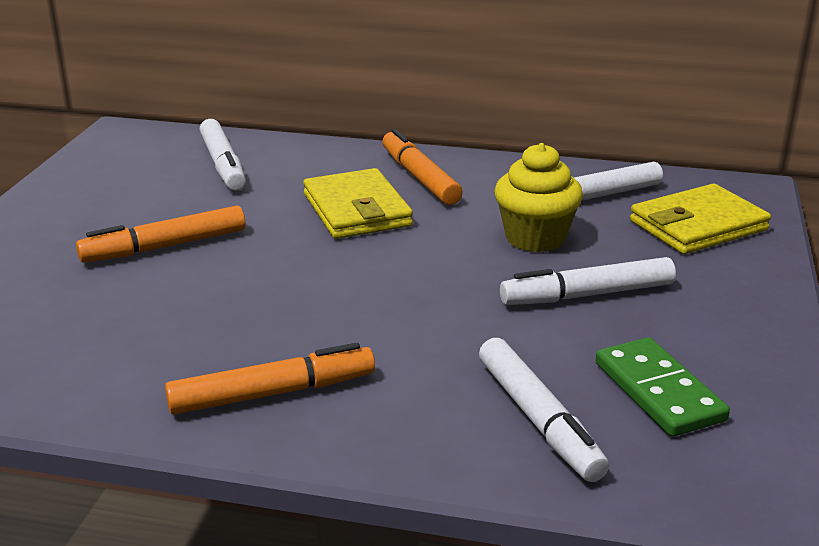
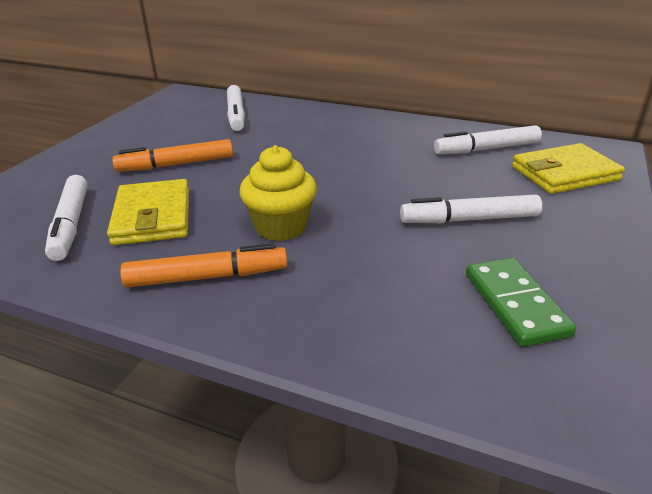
camera: 10 degrees right, 5 degrees up
yellow wallet [303,168,413,239] -> yellow wallet moved to [107,179,189,245]
orange marker [382,129,463,205] -> none
white marker [479,338,609,482] -> white marker moved to [45,175,88,261]
yellow cupcake [495,143,583,252] -> yellow cupcake moved to [239,145,317,241]

